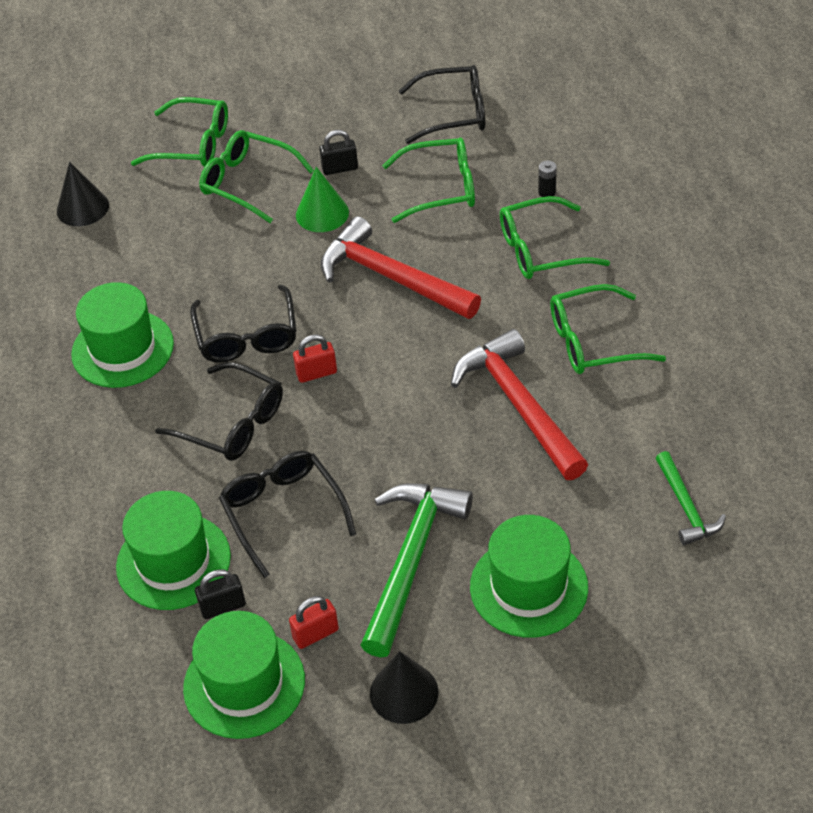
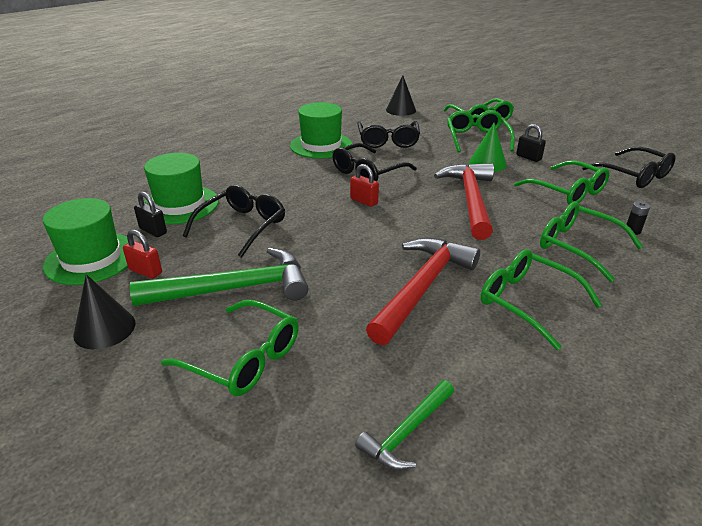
camera: 55 degrees right, 15 degrees down
black glasses [155,362,283,461] -> black glasses moved to [357,121,420,148]
green hat [470,515,588,638] -> green glasses [161,300,299,396]

